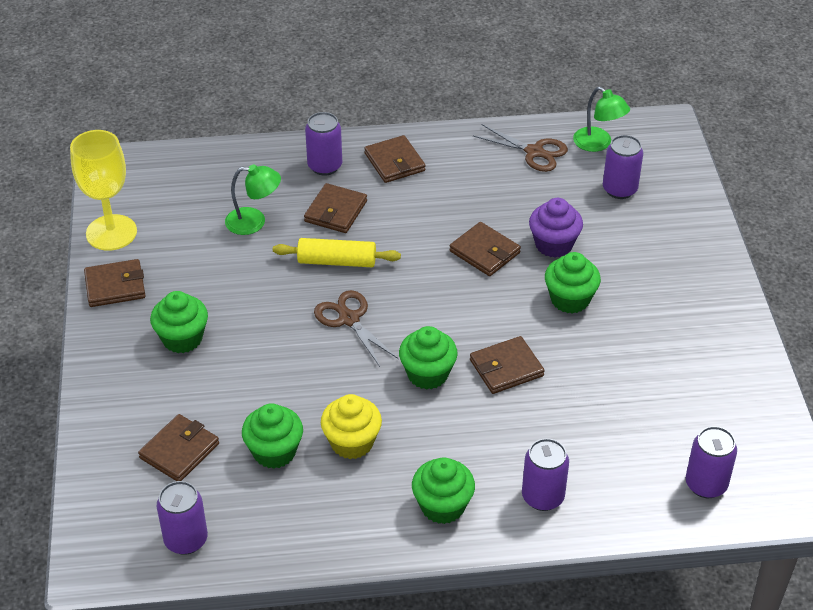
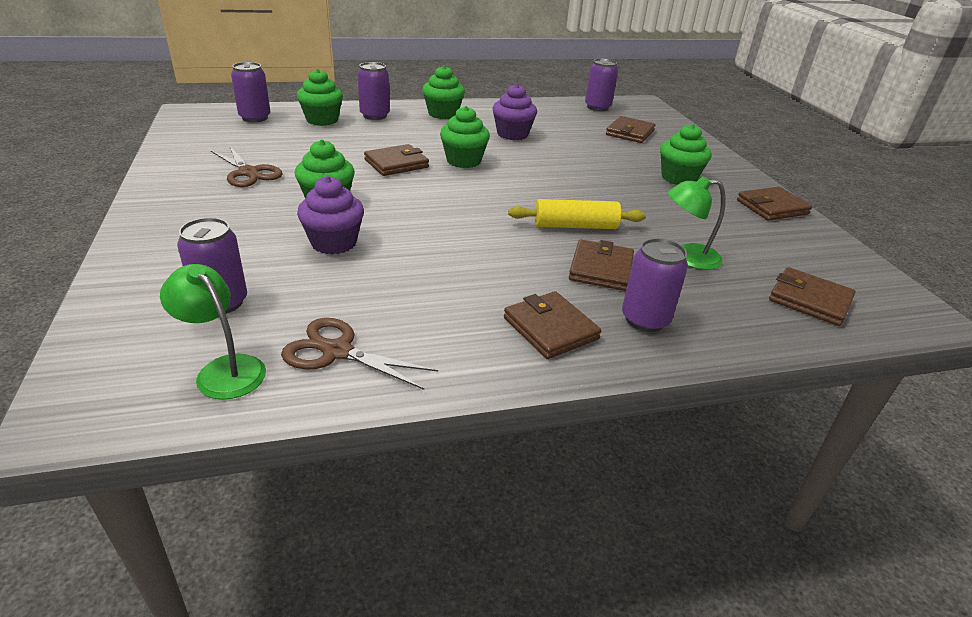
camera: 170 degrees right, 10 degrees down
yellow goblet [70,130,137,251] -> none
green cupcake [242,403,303,469] -> green cupcake moved to [297,69,343,126]
brown scissors [314,290,398,367] -> brown scissors moved to [211,145,283,187]
yellow cupcake [321,394,382,459] -> purple cupcake [492,84,537,140]
brown wallet [449,222,521,276] -> brown wallet moved to [769,267,856,326]

